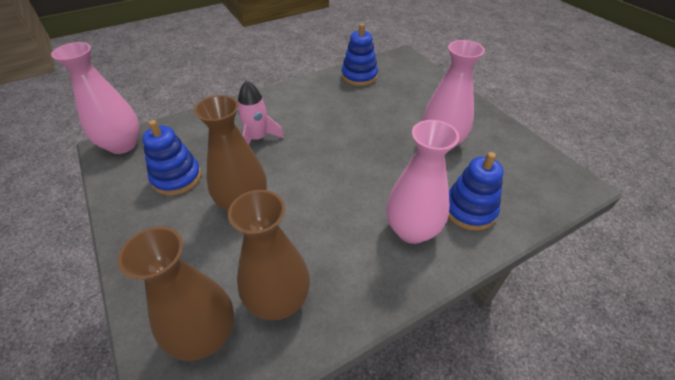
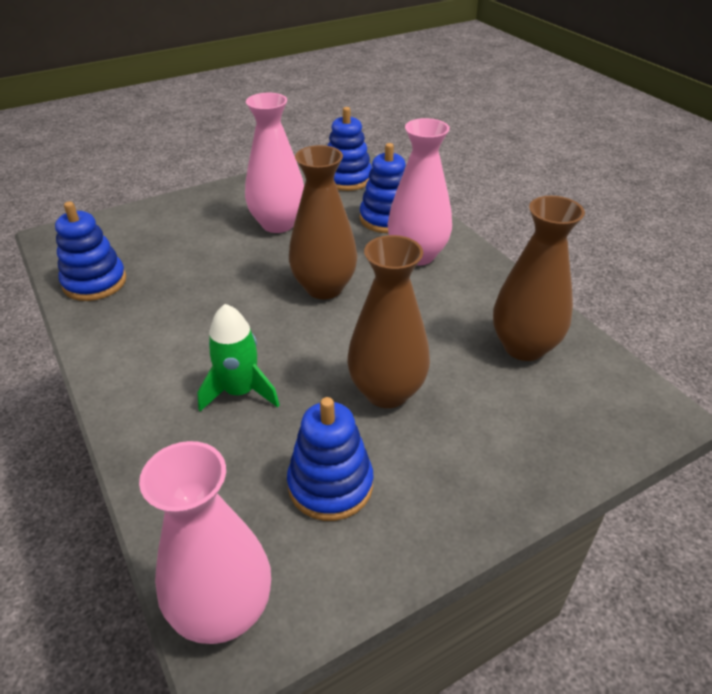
camera: 90 degrees left, 5 degrees down
brown vase [118,226,234,361] -> brown vase moved to [289,145,358,299]
pink rocket [237,80,284,144] -> green rocket [197,304,279,411]
none -> blue stacking toy [327,107,372,191]

